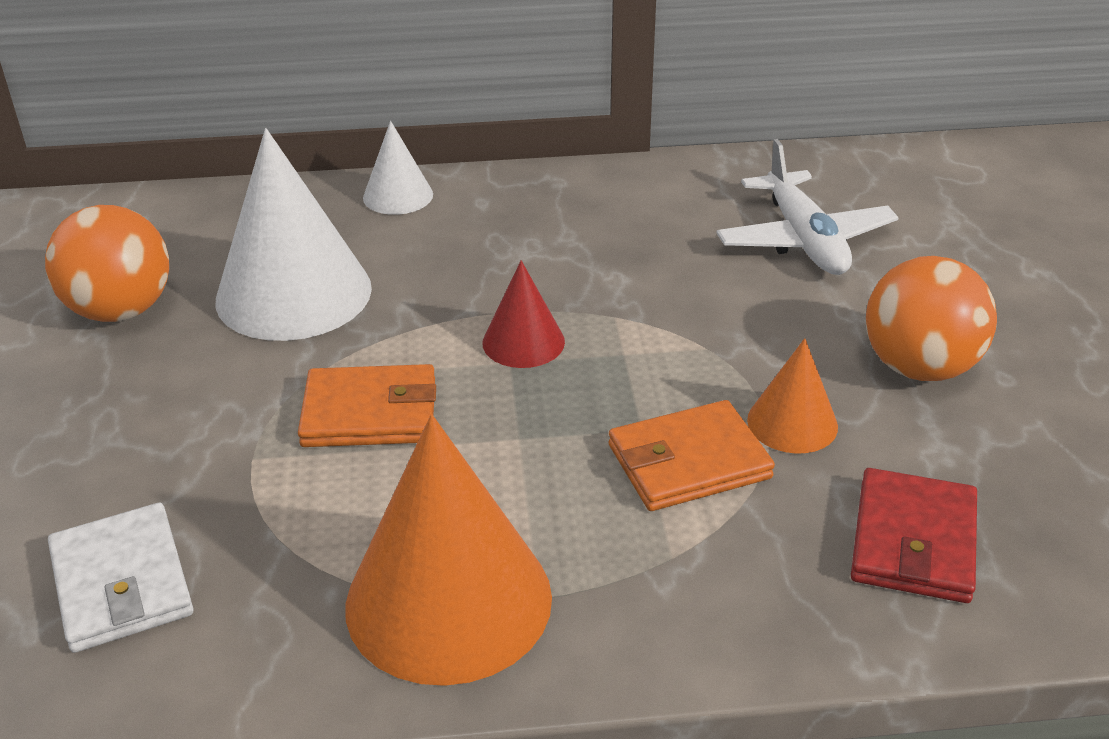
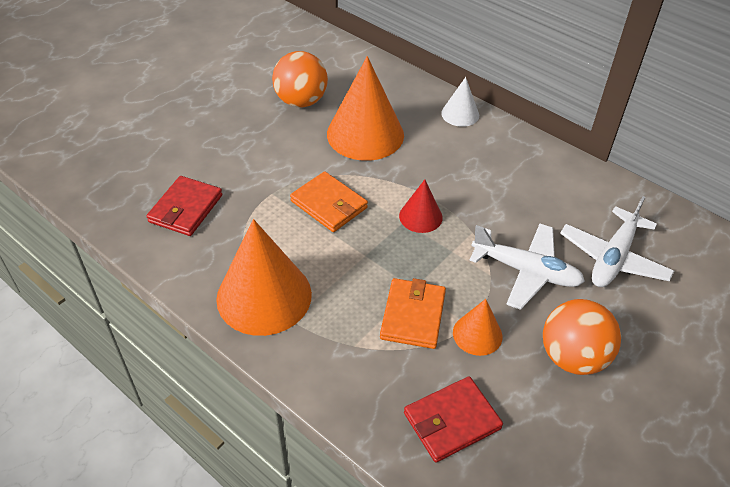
camera: 45 degrees right, 10 degrees up
white wallet [48,503,194,653] -> red wallet [147,176,222,236]
white cone [215,128,372,341] -> orange cone [327,56,404,161]
orange wallet [609,400,775,511] -> orange wallet turned 75 degrees clockwise [380,278,446,349]
none -> white plane [469,224,585,310]

